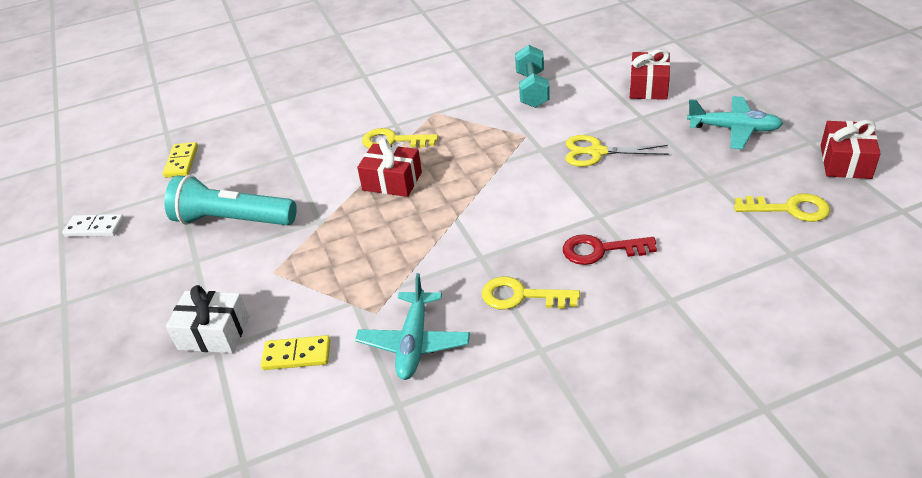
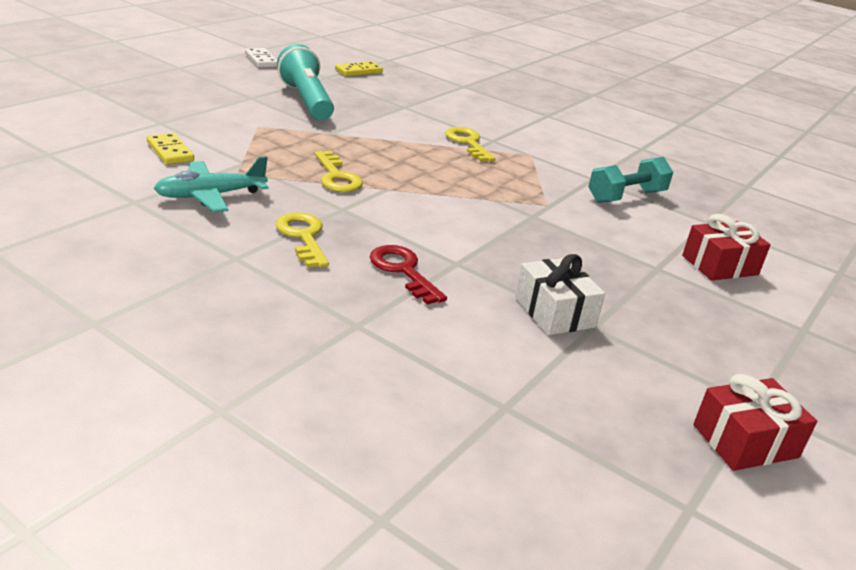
camera: 50 degrees right, 10 degrees down
white gift [166,285,249,353] -> white gift moved to [515,254,605,335]
red gift [357,138,422,197] -> none
yellow scissors [566,135,669,167] -> none
turquoise plane [687,96,783,149] -> none
yellow key [734,194,830,222] -> yellow key moved to [315,151,363,192]

